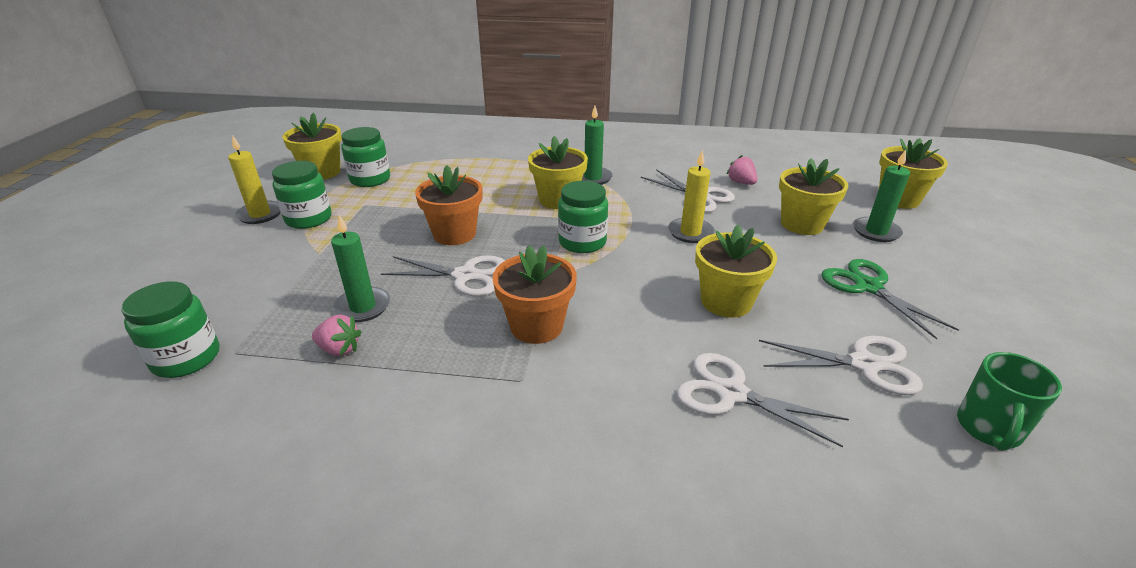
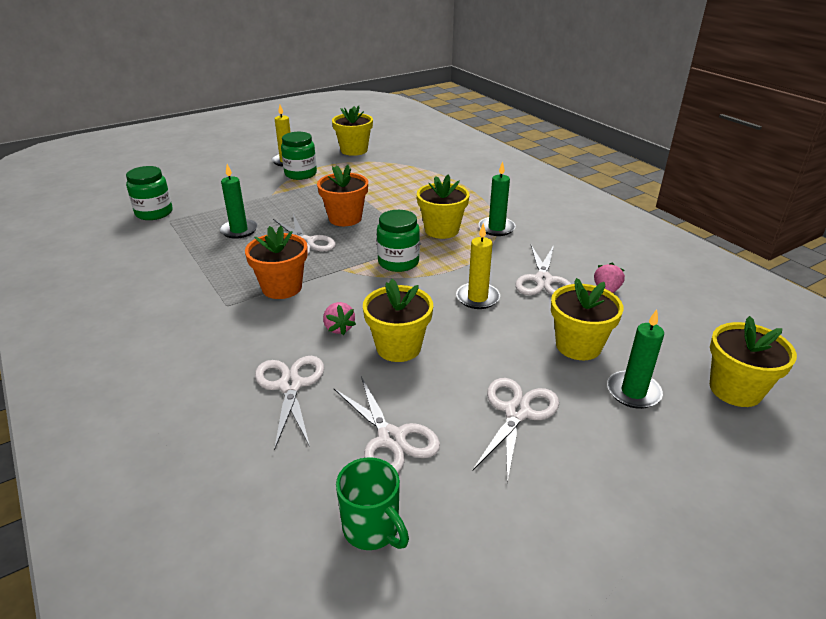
camera: 50 degrees right, 0 degrees up
pink strawberry [312,315,361,356] -> pink strawberry moved to [323,302,356,335]
green jar [341,127,390,187] -> none
green scissors [821,259,959,339] -> white scissors [473,378,559,483]
green mug [957,352,1062,451] -> green mug turned 120 degrees counterclockwise [336,457,409,550]

